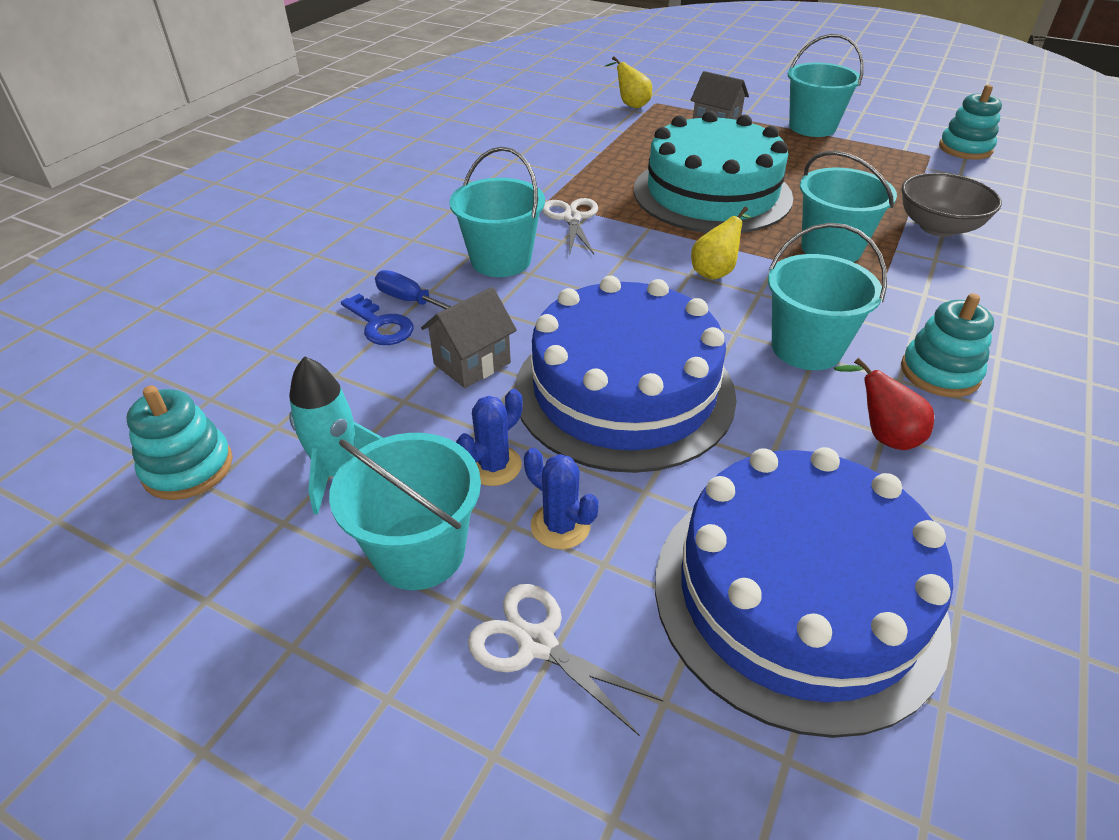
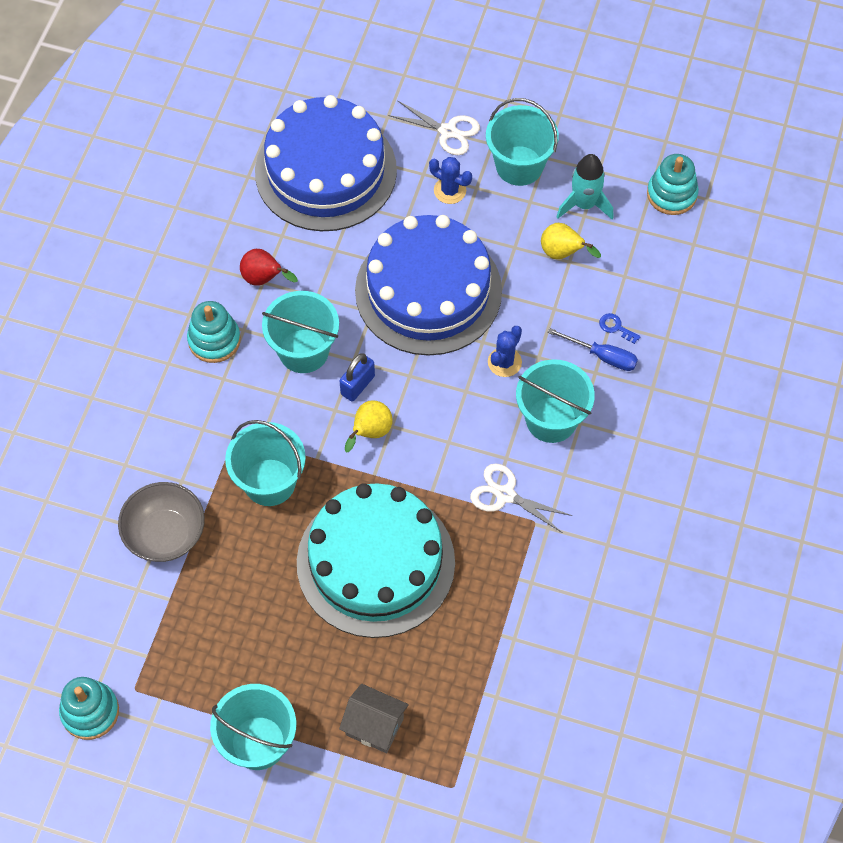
camera: 170 degrees right, 20 degrees up
blue key [341,294,414,345] -> blue key [599,313,640,344], size x0.62
grey house [421,287,517,388] -> none
blue cactus [456,389,523,486] -> blue cactus moved to [488,326,522,377]
white scissors [542,198,598,254] -> white scissors turned 135 degrees clockwise [470,463,572,533]
yellow pear [605,56,652,108] -> yellow pear moved to [541,223,601,259]
none -> blue padlock [339,353,375,401]

